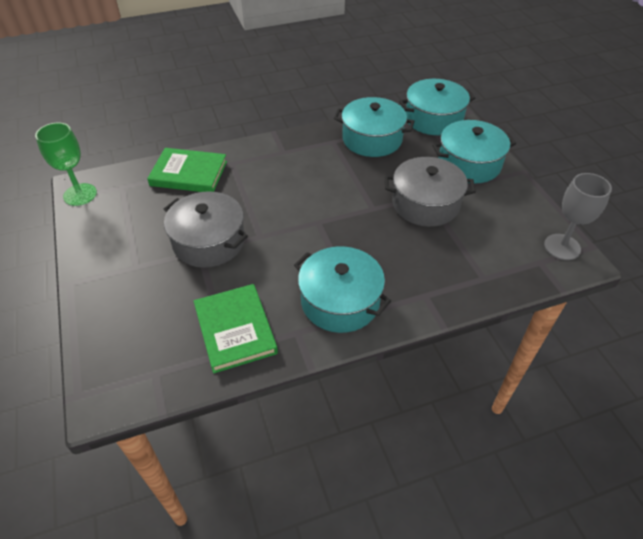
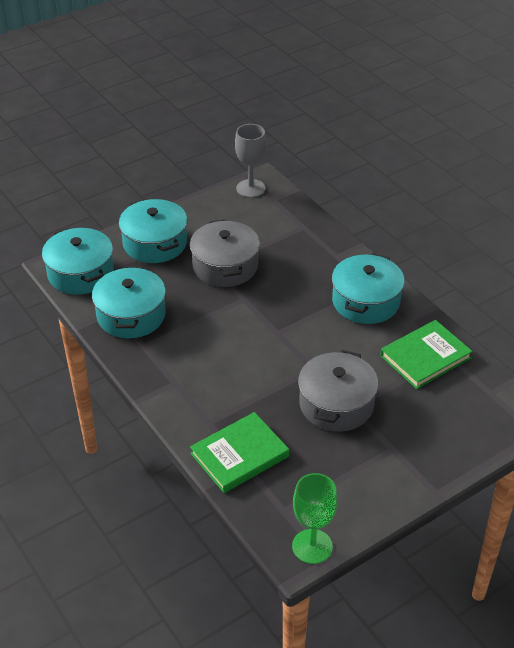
camera: 105 degrees left, 5 degrees down
green book [147,148,227,192] -> green book turned 60 degrees clockwise [190,412,289,493]

